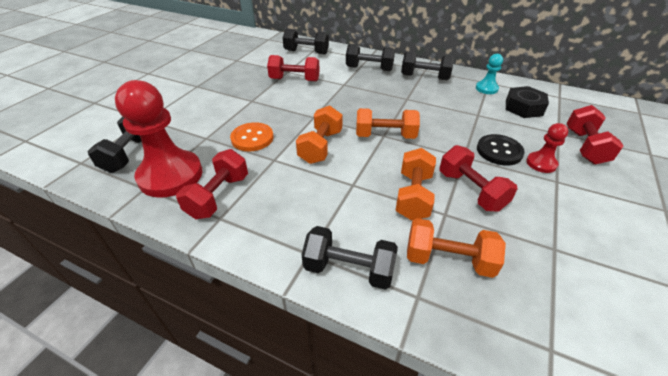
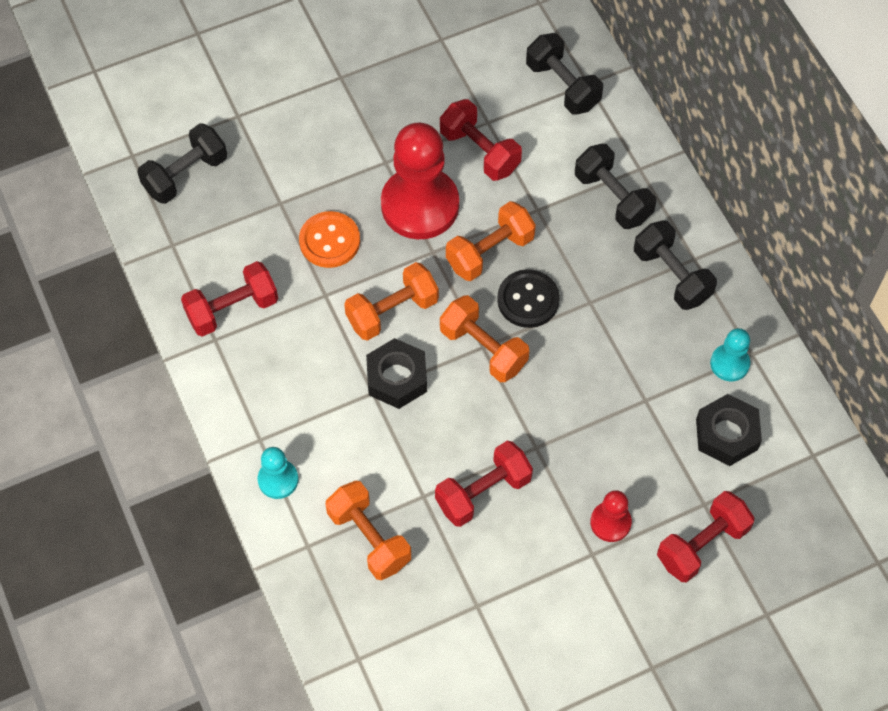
camera: 40 degrees right, 20 degrees up
red pawn [115,80,202,198] -> red pawn moved to [381,123,459,239]
black dumbbell [302,226,398,290] -> turquoise pawn [258,447,298,499]
orange dumbbell [396,148,436,221] -> orange dumbbell moved to [446,201,536,281]
red dumbbell [440,145,517,212] -> red dumbbell turned 45 degrees clockwise [435,441,533,527]
black button [477,134,525,166] -> black button moved to [497,269,560,328]
none -> black nut [366,338,427,409]

